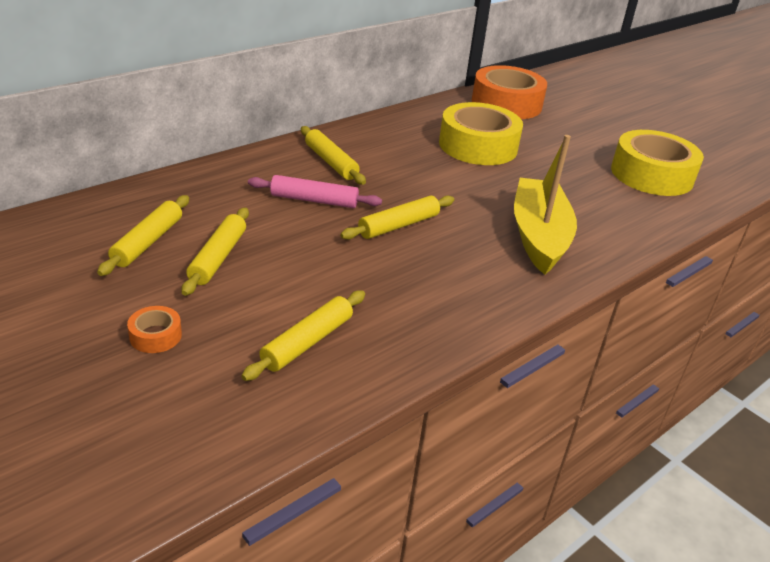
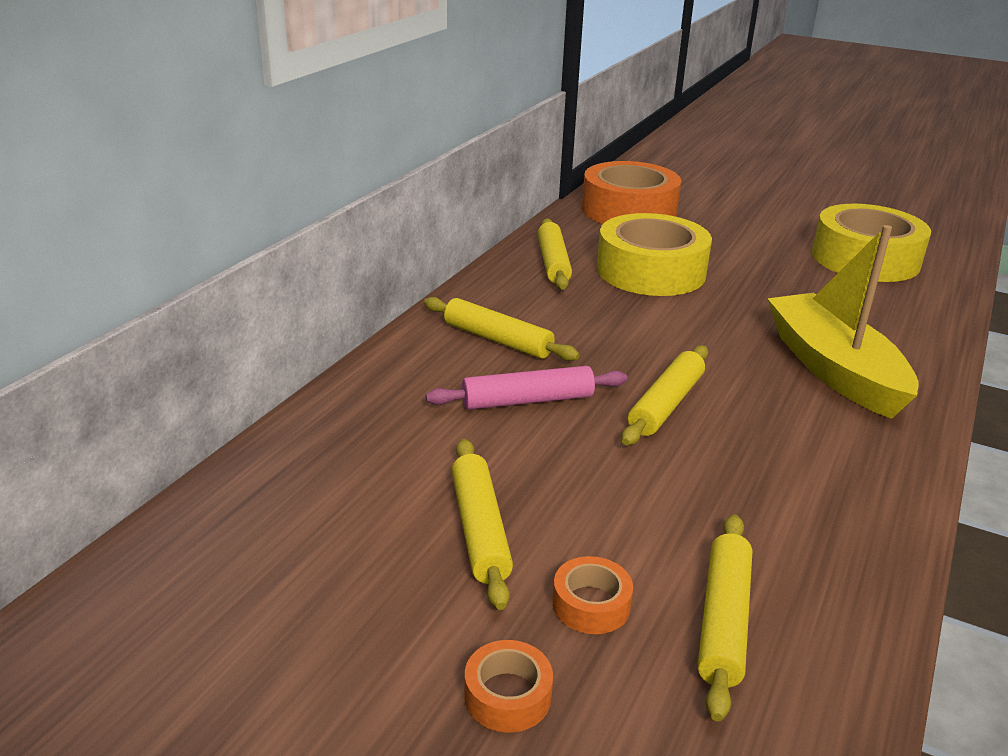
camera: 20 degrees left, 5 degrees down
yellow rolling pin [97,195,189,276] -> yellow rolling pin moved to [538,219,572,290]
none -> orange tape [552,556,633,634]

